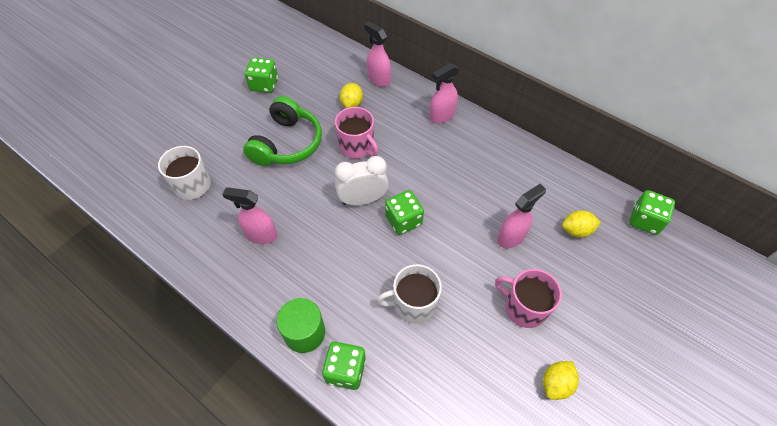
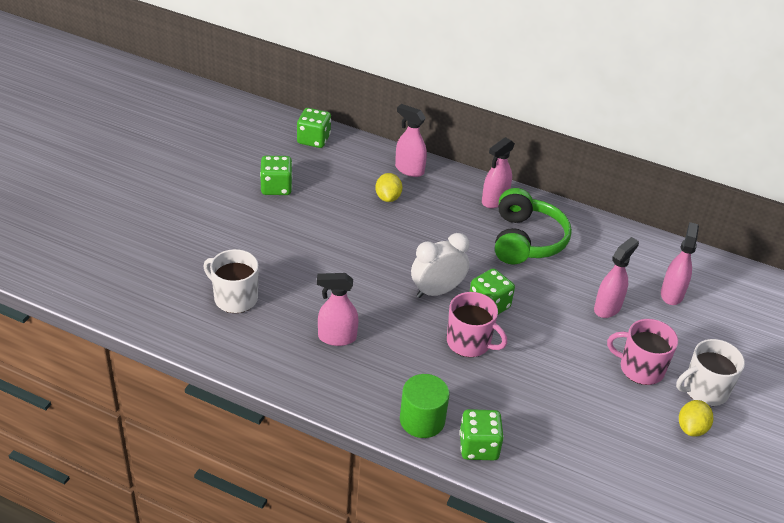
camera: 15 degrees left, 15 degrees down
green headphones [243,96,322,166] -> green headphones moved to [495,188,572,264]
pink mug [335,107,378,159] -> pink mug moved to [447,292,507,357]
white mug [377,264,442,323] -> white mug moved to [676,339,745,406]
yellow lemon [562,210,601,238] -> pink spray bottle [661,222,699,305]
green dice [629,190,675,235] -> green dice moved to [297,108,331,148]

